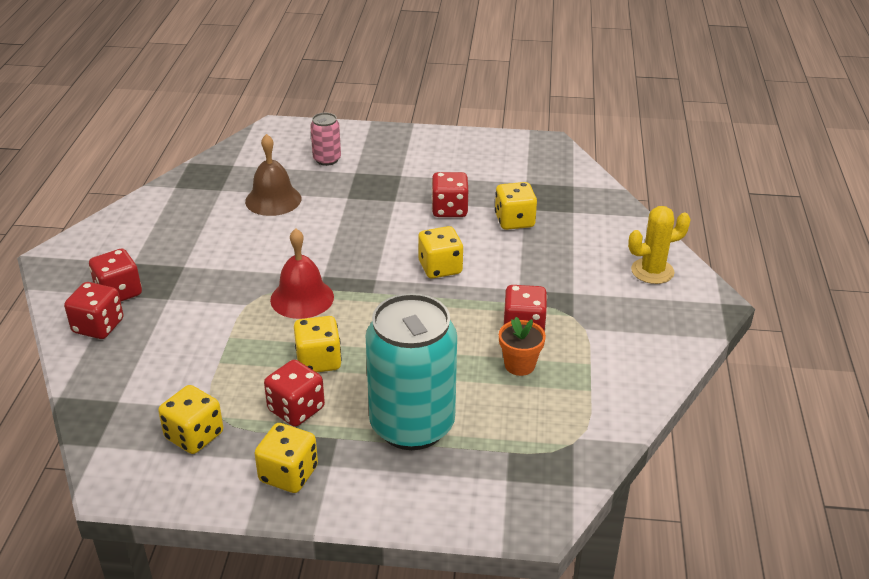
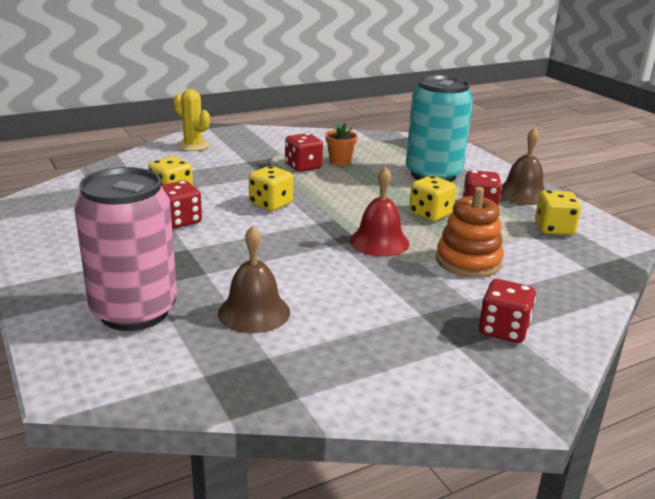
camera: 125 degrees left, 10 degrees down
red dice [64,282,124,339] -> none
yellow dice [254,423,318,493] -> brown bell [501,128,545,205]
pink can [310,113,341,166] -> pink can [74,167,177,331], size x2.18
none -> orange stacking toy [436,187,504,278]

